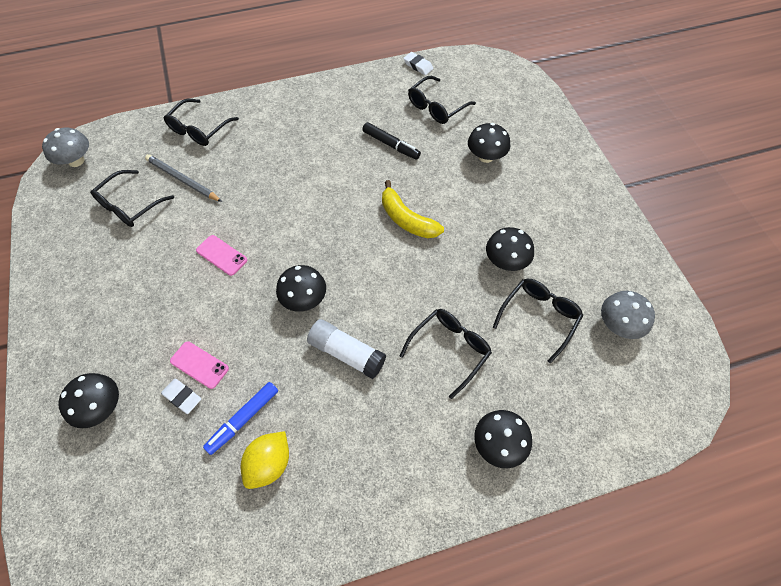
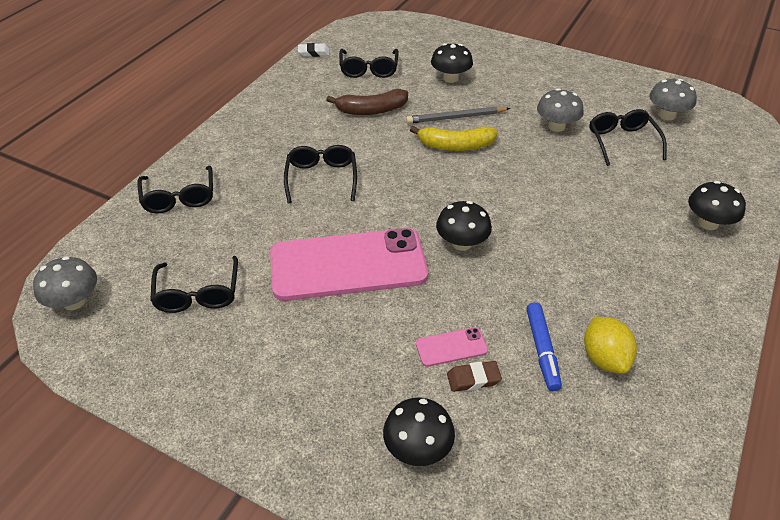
camera: 45 degrees left, 15 degrees down
grey pencil [145,154,222,202] -> grey pencil moved to [406,106,510,124]
white eraser [161,379,201,414] -> brown eraser [447,361,502,392]
pink phone [196,235,247,276] -> pink phone [270,228,428,301], size x2.49
white glue stick [307,319,386,379] -> none
black marker [362,122,421,160] -> brown banana [326,89,408,115]
black glasses [400,309,492,399] -> black glasses moved to [284,145,357,204]
black mushroom [486,227,534,271] -> grey mushroom [537,88,584,132]

